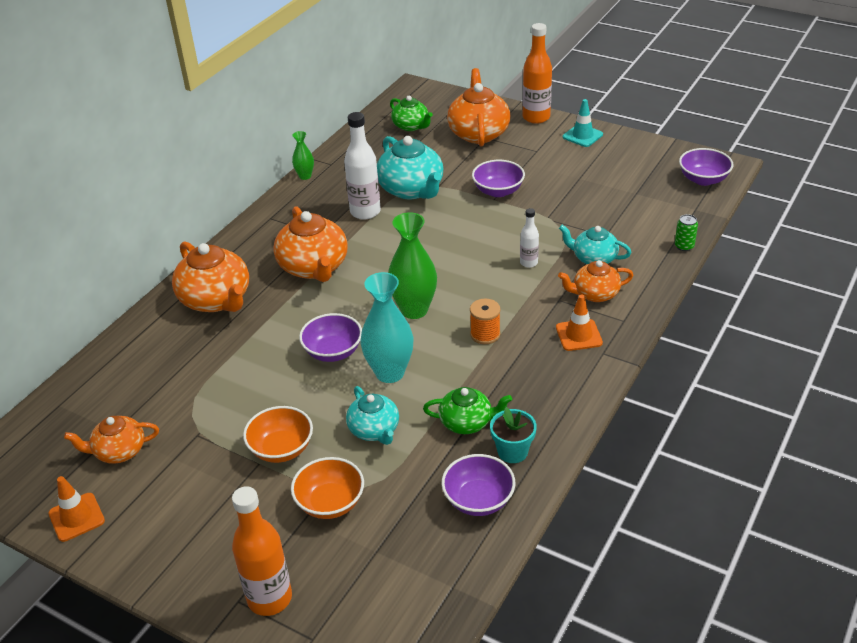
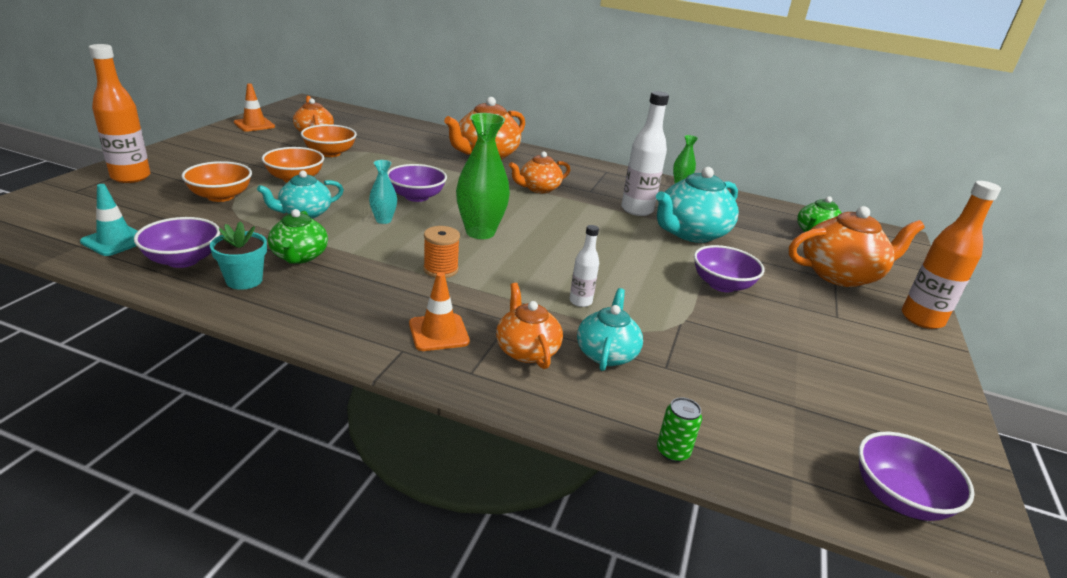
camera: 75 degrees right, 10 degrees down
orange teapot [273,206,348,282] -> orange teapot [509,151,570,193], size x0.61
turquoise vase [360,272,413,383] -> turquoise vase [369,160,397,224], size x0.52
turquoise traffic cone [563,99,603,147] -> turquoise traffic cone moved to [80,184,138,256]
none -> orange bowl [301,124,357,157]

